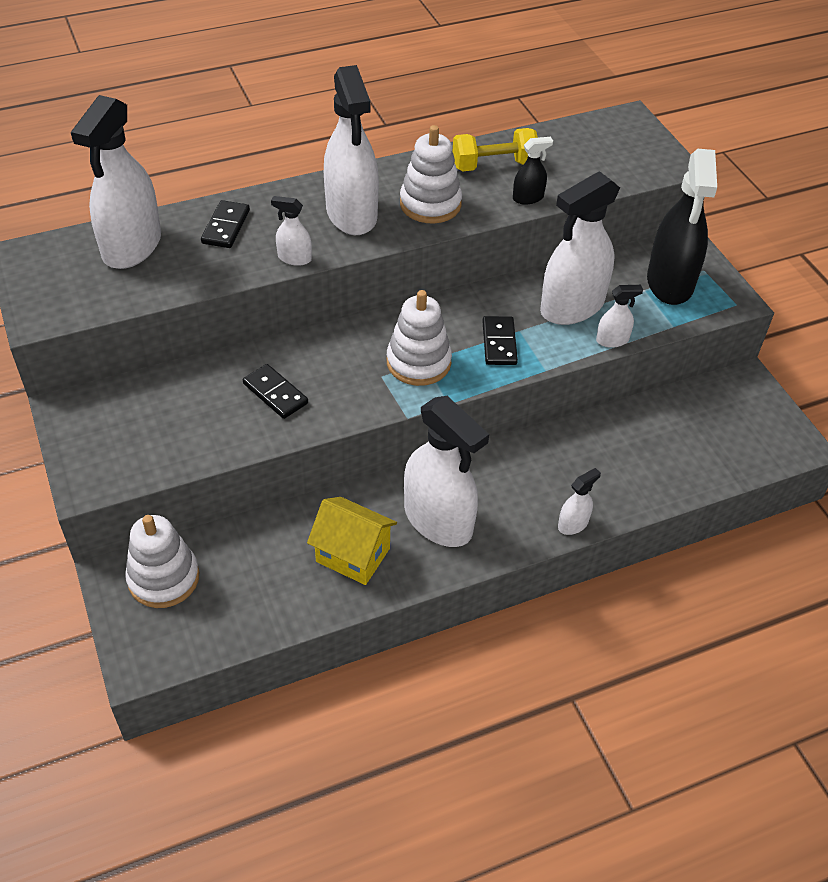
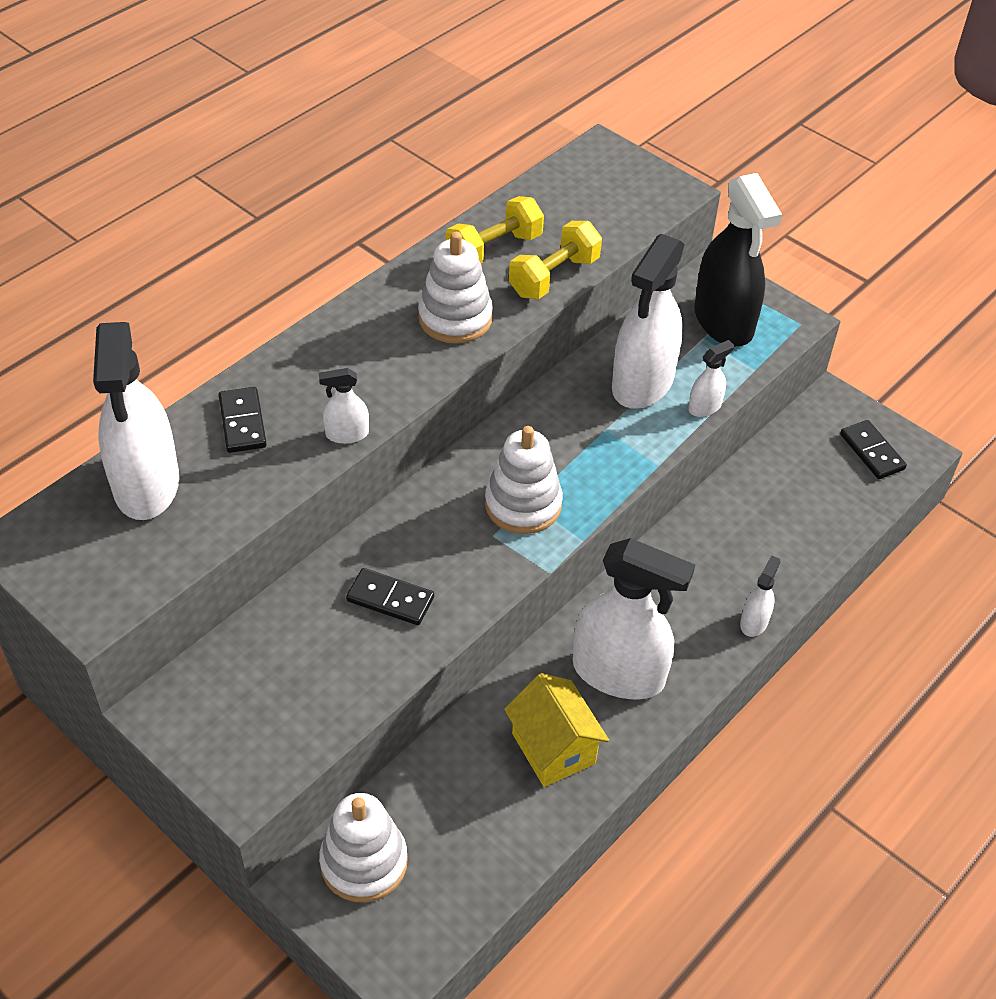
camera: 25 degrees left, 0 degrees up
yellow house [307,497,397,585] -> yellow house turned 60 degrees clockwise [504,673,609,787]
white spray bottle [324,65,379,235] -> none
black domino [483,316,518,365] -> black domino moved to [840,420,907,479]
black spray bottle [513,137,553,205] -> yellow dumbbell [509,221,602,299]

